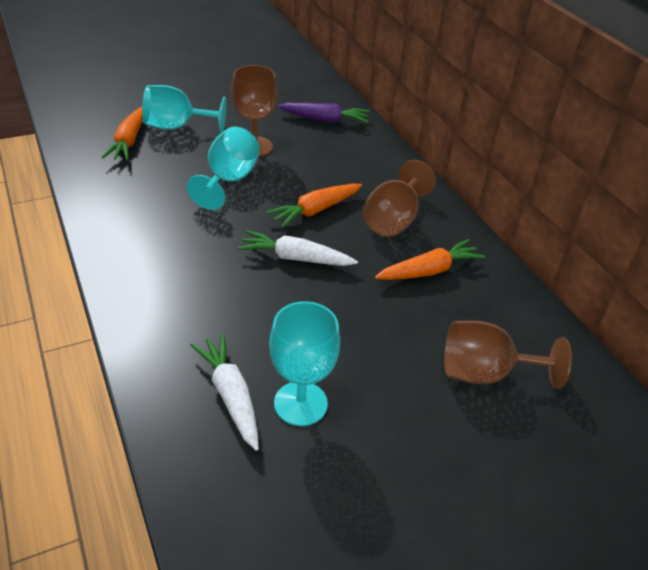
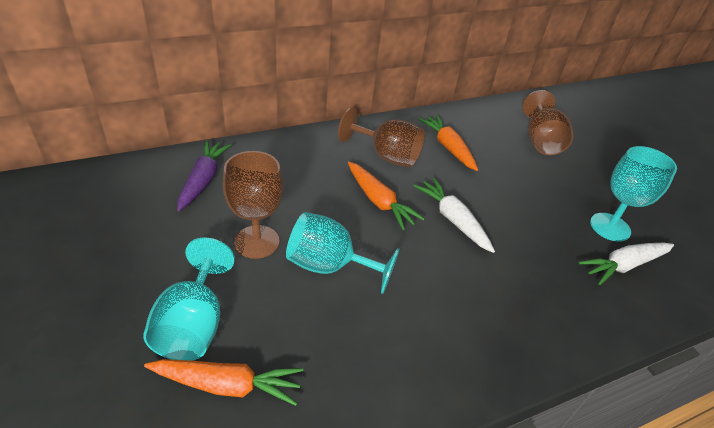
camera: 90 degrees left, 0 degrees up
white carrot [238,230,358,266] -> white carrot turned 135 degrees clockwise [414,178,495,253]

